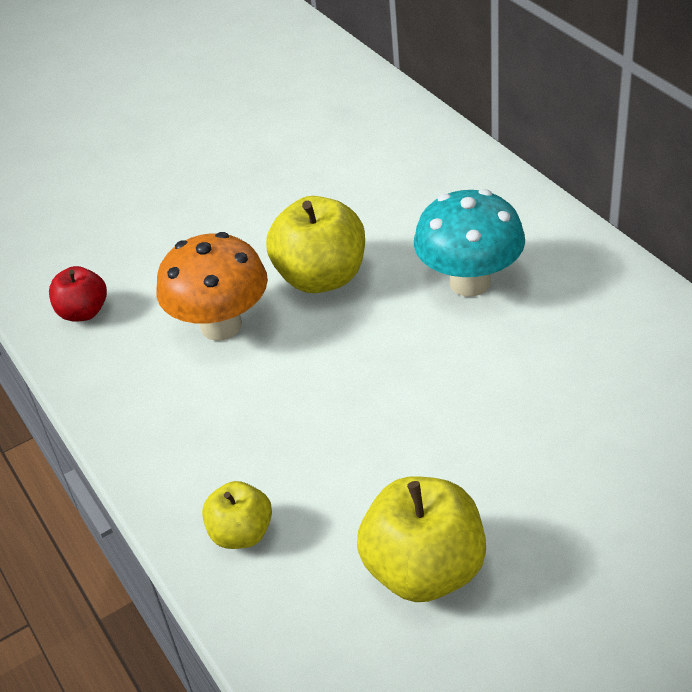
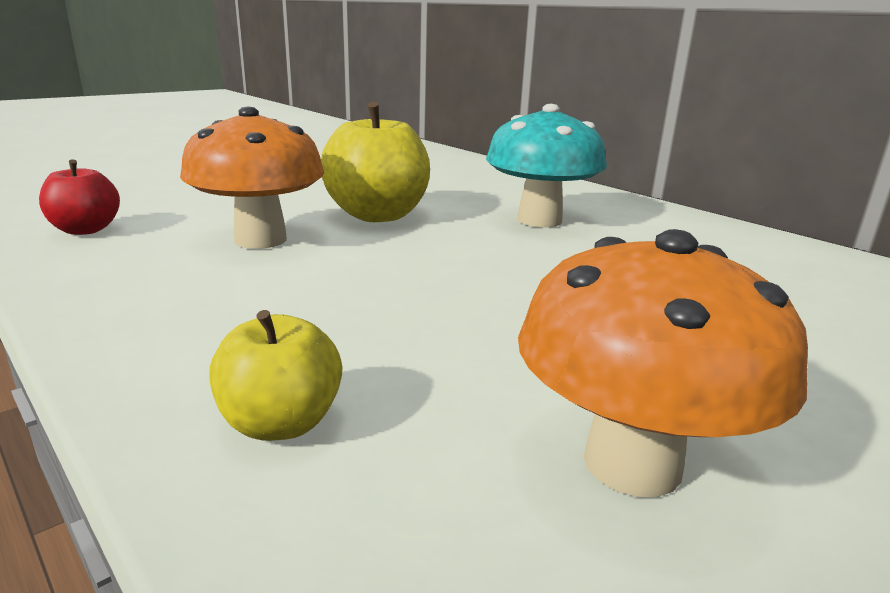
camera: 15 degrees left, 20 degrees down
yellow apple [357,476,486,602] -> orange mushroom [518,229,808,497]

